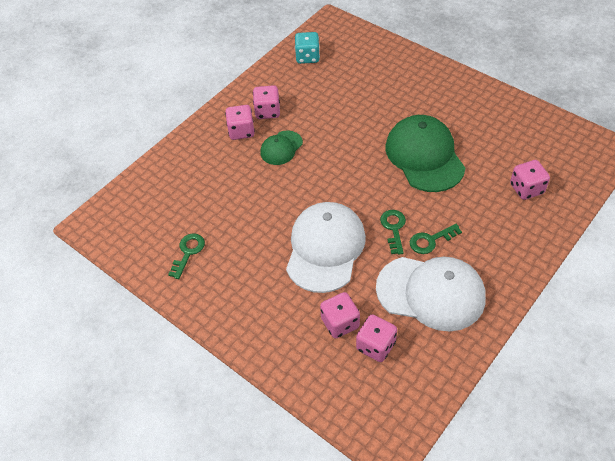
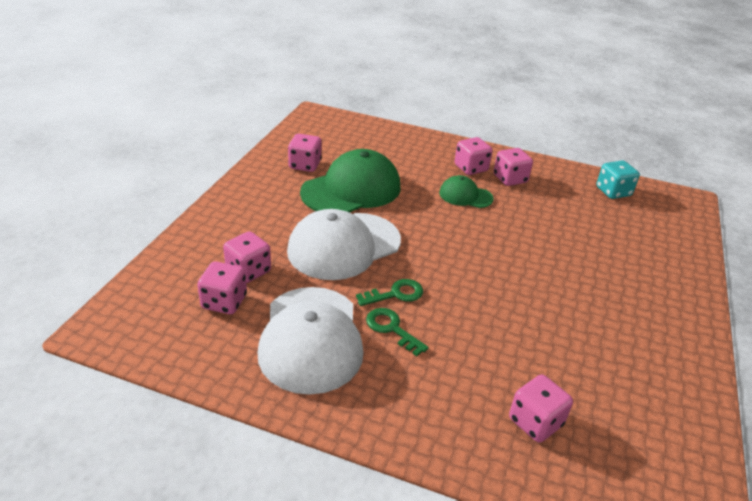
camera: 65 degrees right, 15 degrees down
green key [168,233,205,279] -> pink dice [288,134,322,172]
white cap [286,202,366,293] -> white cap turned 150 degrees clockwise [287,209,401,280]
green cap [386,115,465,192] -> green cap moved to [300,149,401,213]

